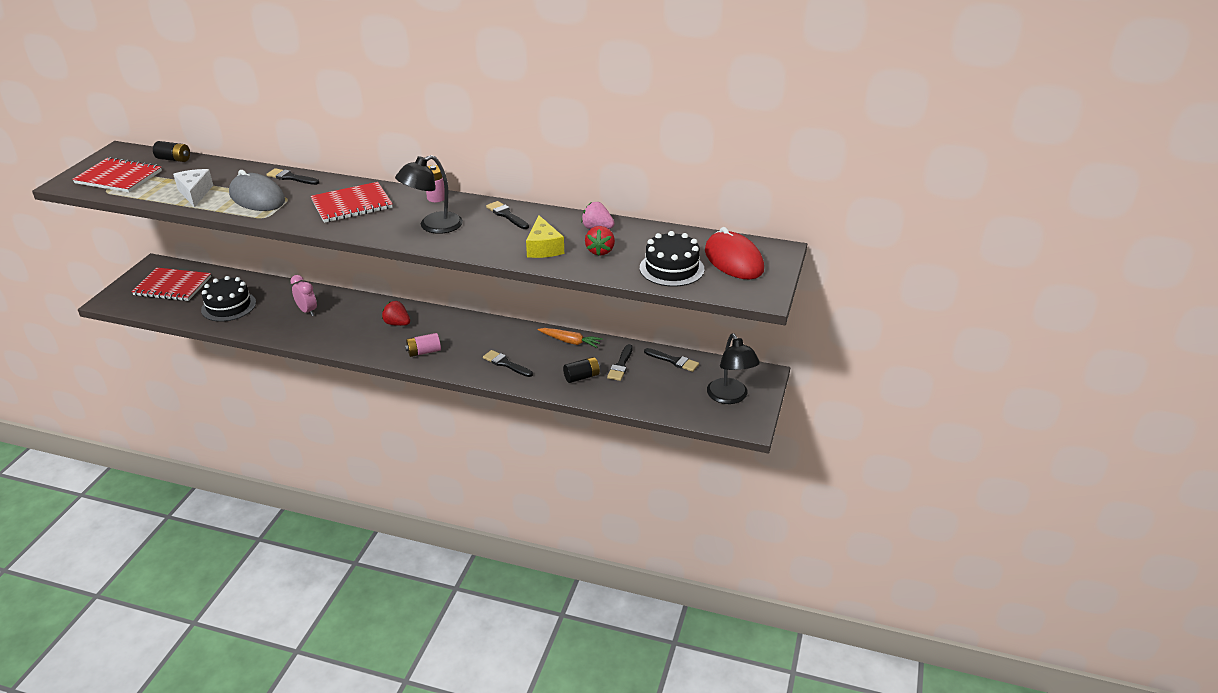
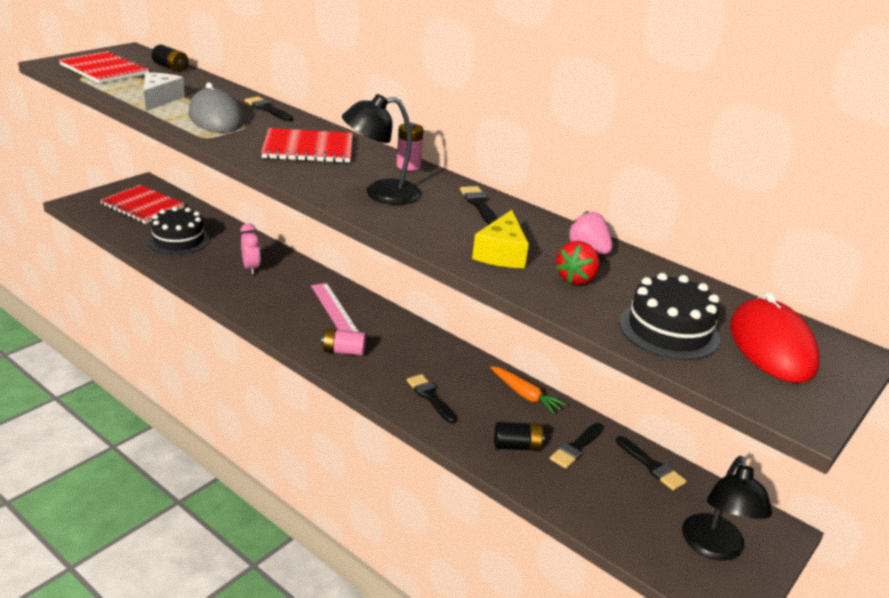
camera: 20 degrees right, 5 degrees down
red strawberry [382,301,410,326] -> pink ruler [311,283,359,332]

